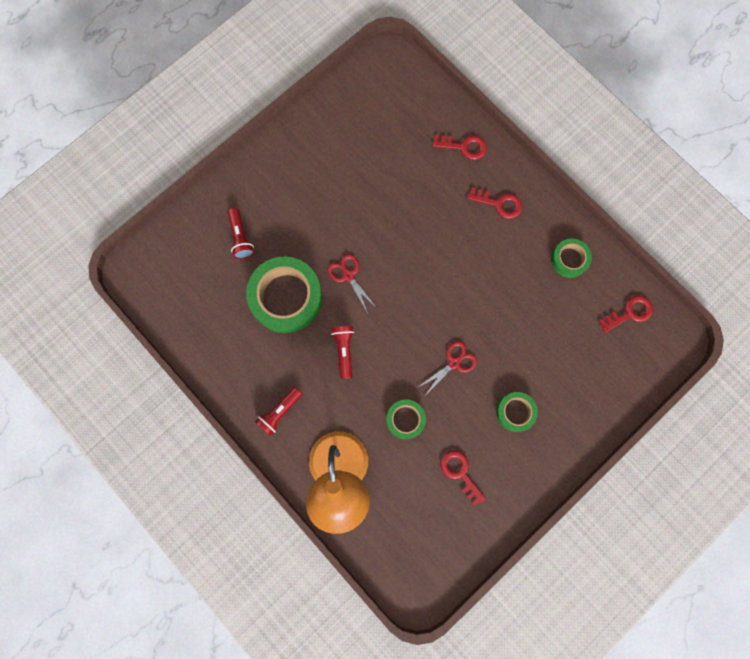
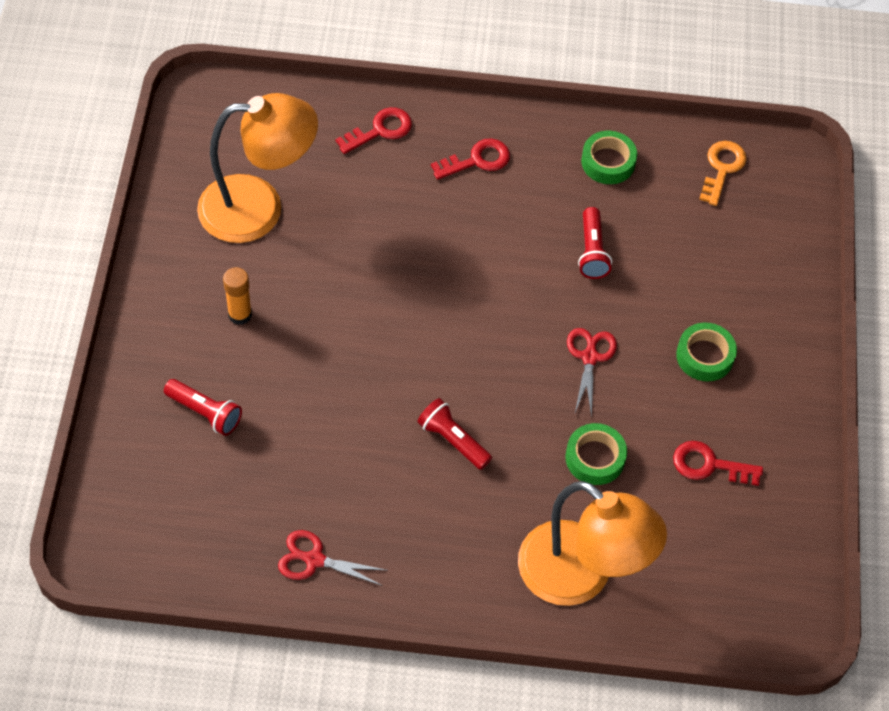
camera: 45 degrees left, 20 degrees down
green tape [246,257,323,333] -> none
red flashlight [255,387,302,437] -> red flashlight moved to [578,207,612,279]
red scissors [328,254,377,313] -> red scissors moved to [278,530,386,586]
red key [599,295,653,333] -> orange key [699,141,747,206]
none -> orange lamp [197,93,318,243]
none -> orange glue stick [223,267,252,325]

